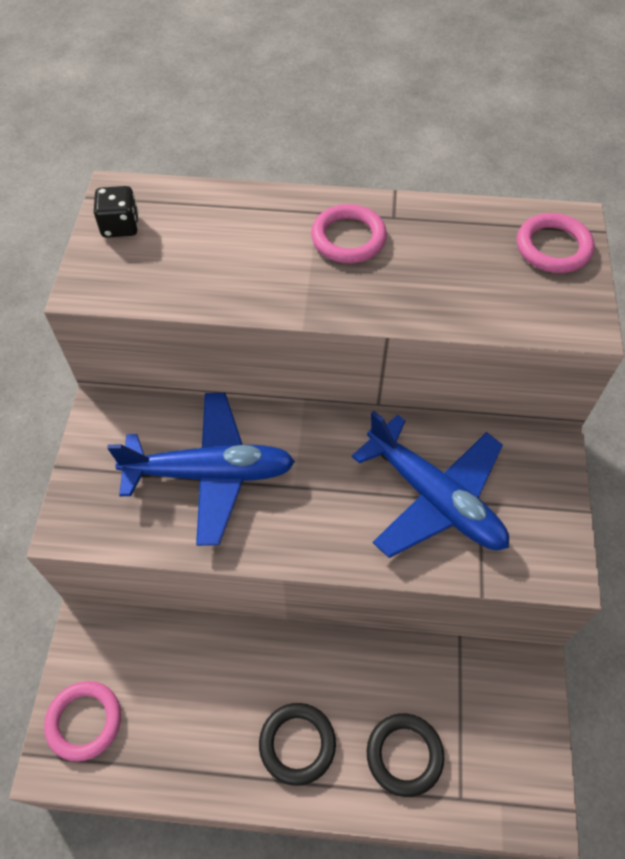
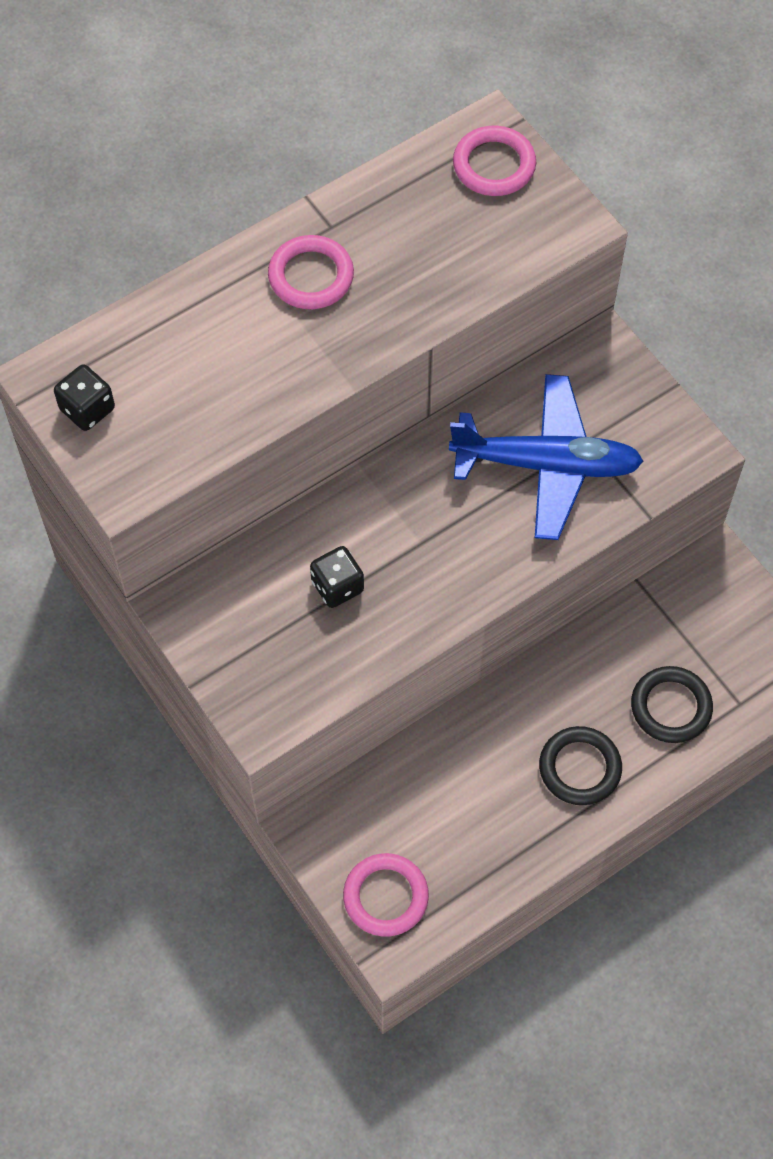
camera: 40 degrees left, 5 degrees up
blue plane [107,393,295,546] -> black dice [310,546,364,608]

